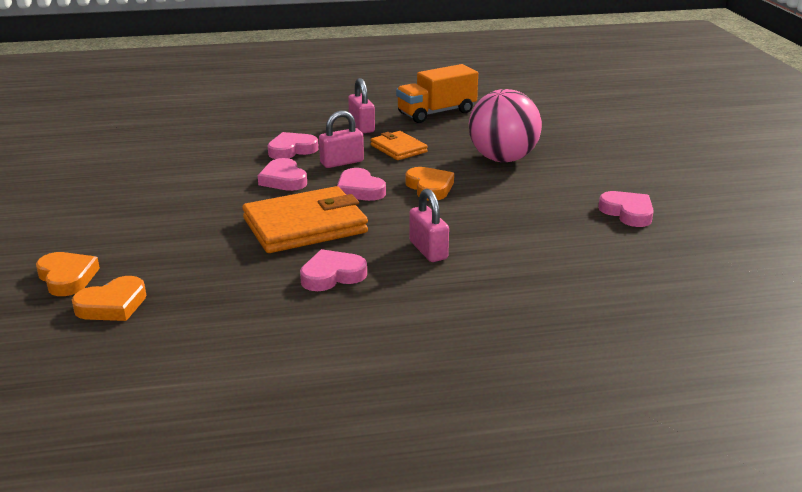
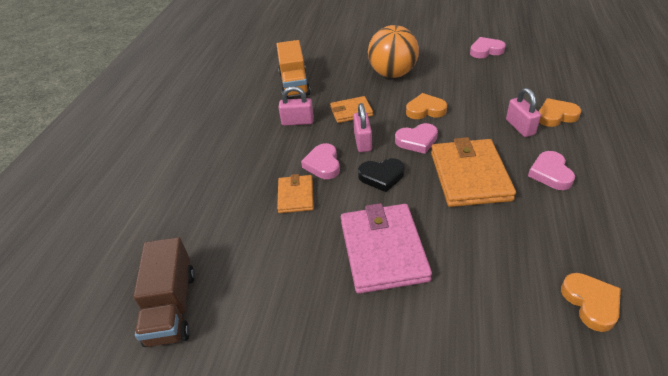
camera: 65 degrees left, 15 degrees up
orange heart [36,252,100,296] -> orange heart moved to [539,98,581,127]
pink heart [258,158,307,191] -> black heart [358,158,405,192]
pink padlock [409,189,449,262] -> pink padlock turned 75 degrees clockwise [506,88,541,137]
pink ball [469,89,542,162] -> orange ball [368,25,419,78]
none -> brown truck [133,237,195,347]
none -> orange wallet [277,174,314,213]
none -> pink wallet [341,203,432,294]

